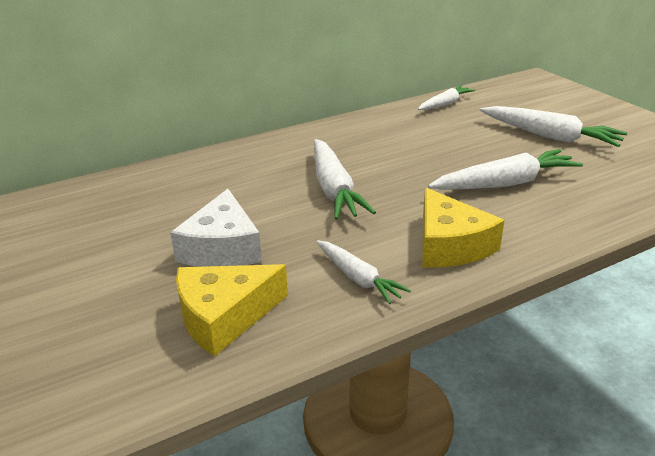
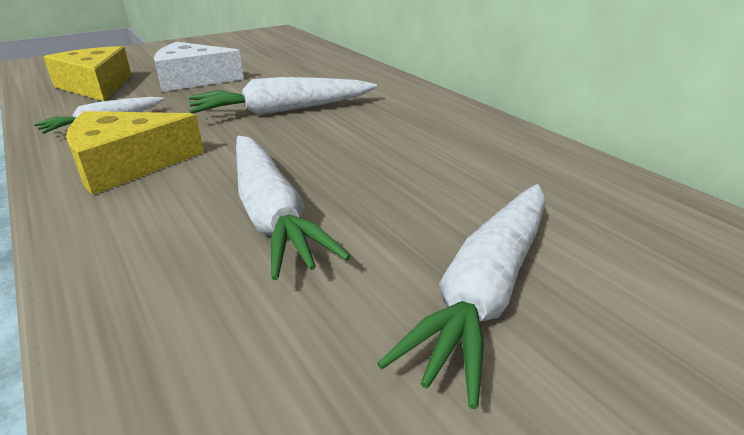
camera: 85 degrees right, 0 degrees up
white carrot [418,86,475,110] -> none

